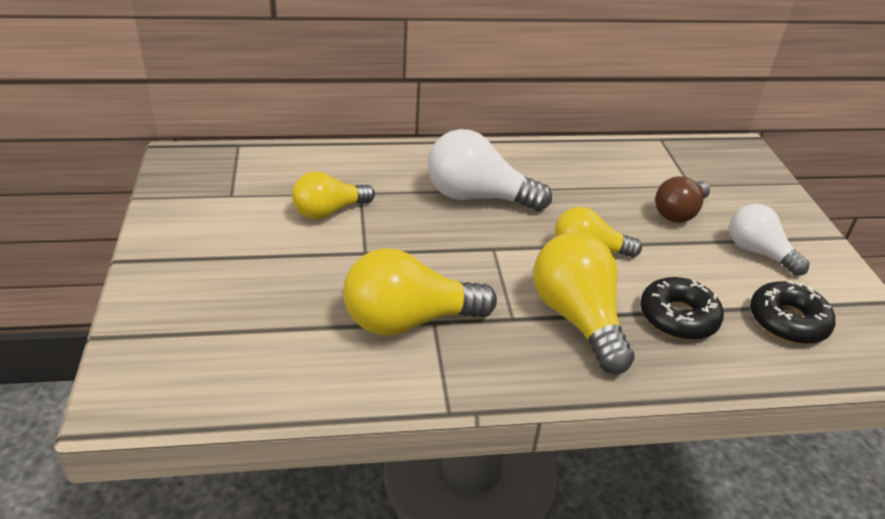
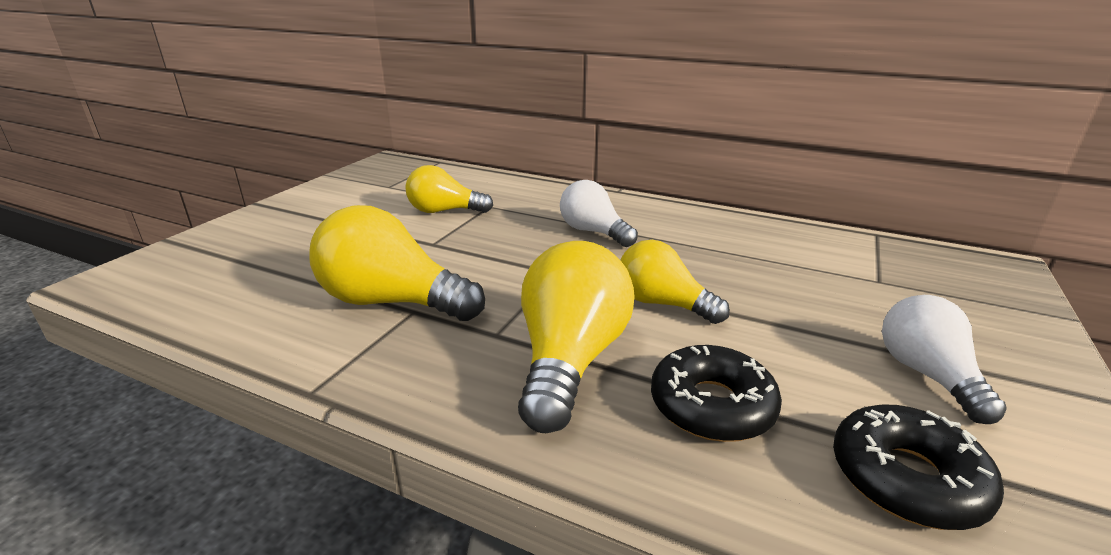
camera: 35 degrees right, 10 degrees down
white light bulb [428,129,552,211] -> white light bulb [560,180,638,247], size x0.65
brown light bulb [655,176,710,223] -> none

